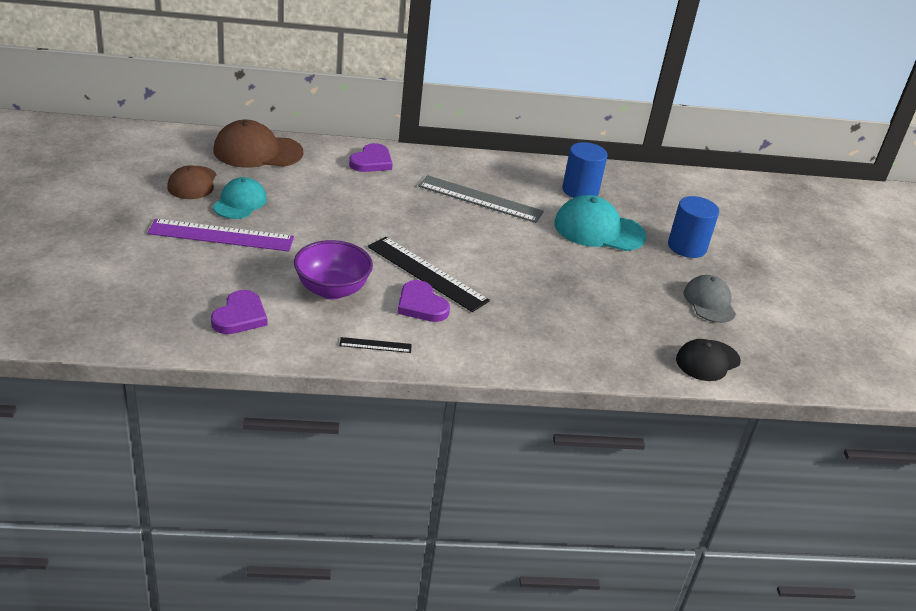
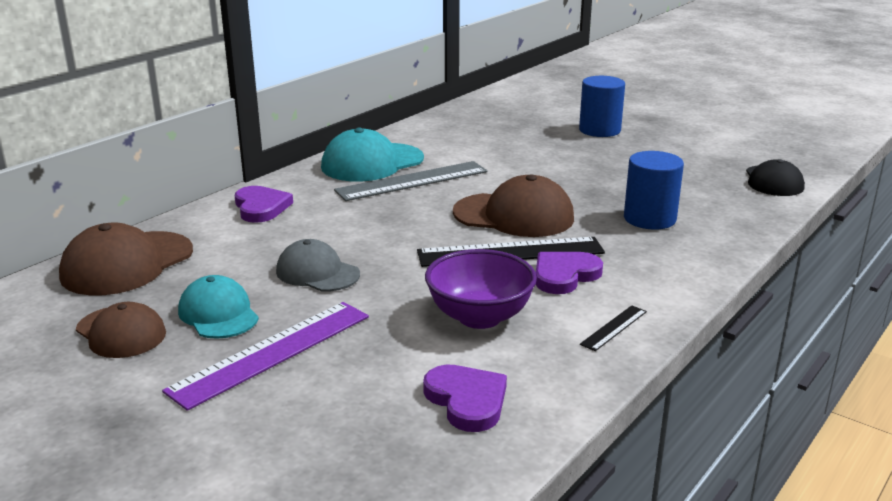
camera: 45 degrees left, 10 degrees down
purple heart [397,280,450,322] -> purple heart turned 135 degrees clockwise [536,252,603,294]
turquoise cap [554,195,646,251] -> turquoise cap moved to [321,128,424,182]
blue cylinder [562,142,608,198] -> blue cylinder moved to [624,151,684,230]
grey cap [684,275,736,323] -> grey cap moved to [276,239,360,292]
none -> brown cap [453,174,574,237]

